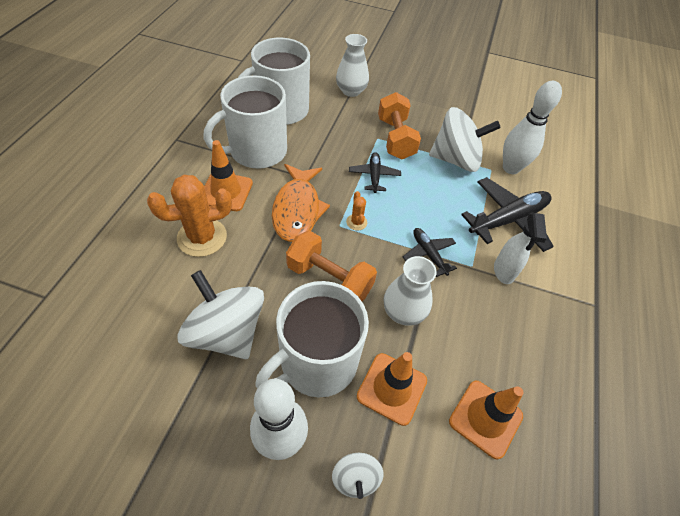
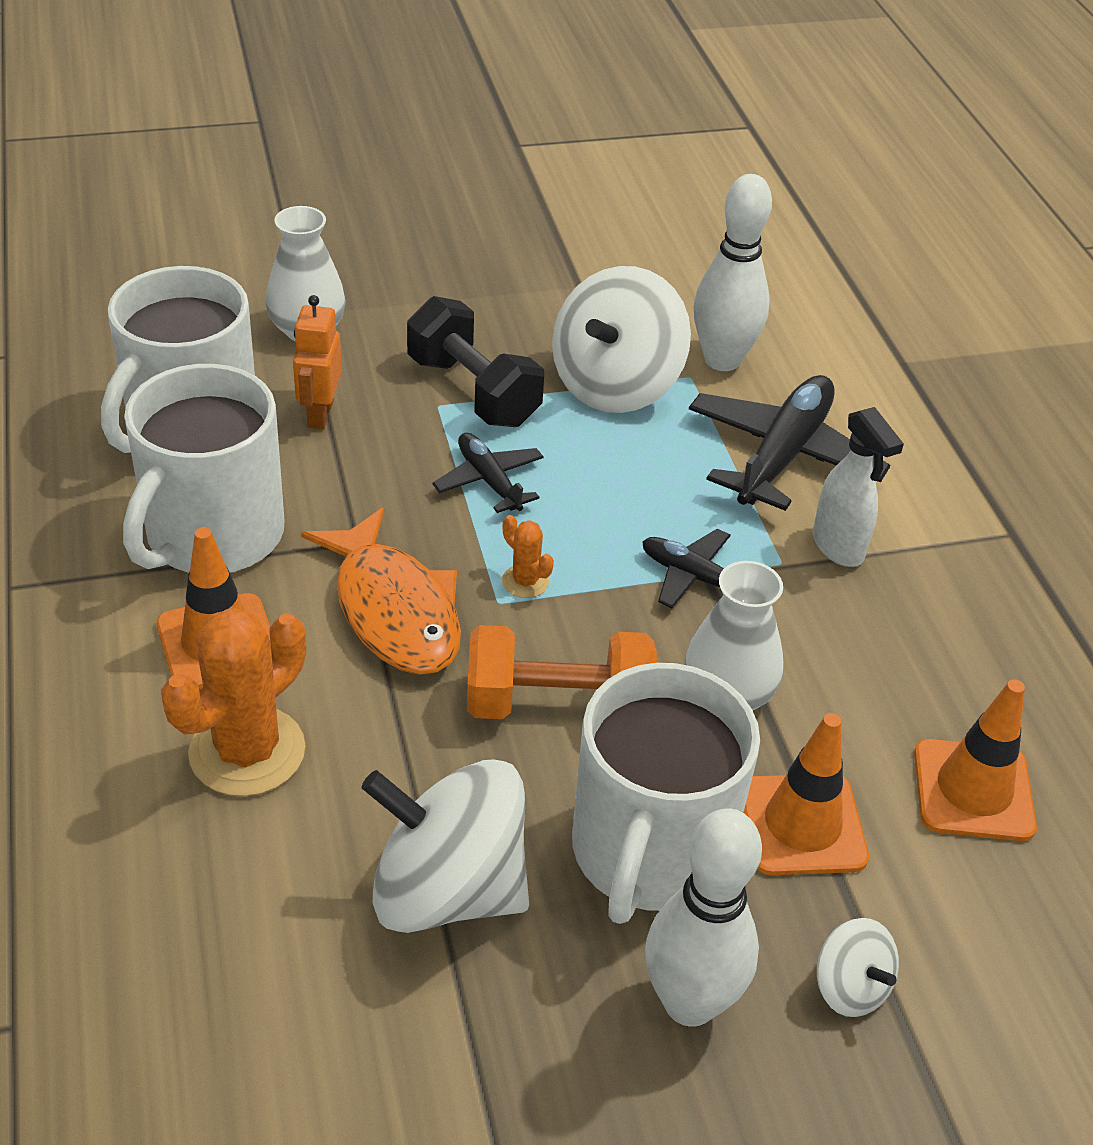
camera: 30 degrees left, 10 degrees down
orange dumbbell [378,92,421,159] -> black dumbbell [407,296,544,427]
white spinning top [429,107,501,172] -> white spinning top turned 150 degrees clockwise [552,266,691,413]
none -> orange robot [293,295,342,429]

